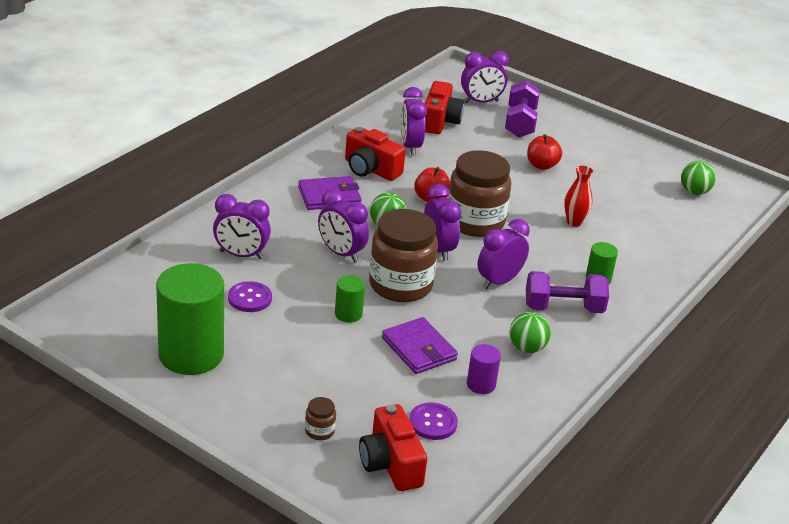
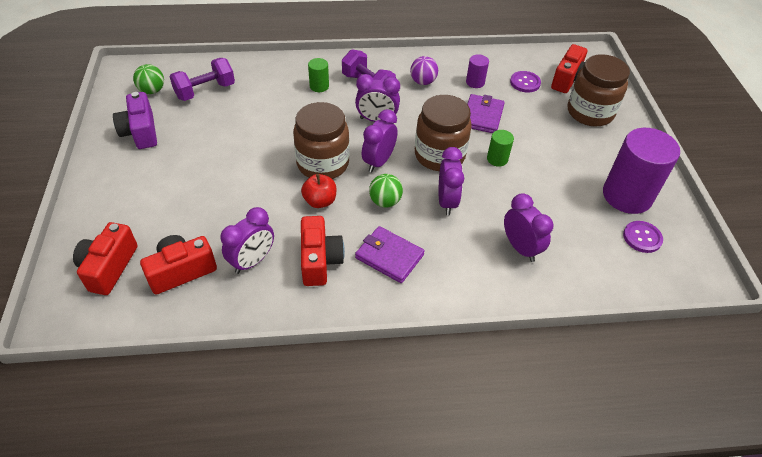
camera: 130 degrees left, 15 degrees up
green cylinder [156,263,224,375] -> purple cylinder [603,128,680,214]
purple button [228,281,272,312] -> purple button moved to [623,221,663,253]
brown jar [305,397,336,440] -> brown jar [568,54,630,126], size x2.48
purple clock [461,51,509,103] -> red camera [73,222,138,295]
purple dumbbell [505,80,540,138] -> purple dumbbell moved to [170,58,235,101]
green ball [510,312,551,353] -> purple ball [410,56,438,85]
red apple [527,134,562,170] -> none
red vase [564,166,593,227] -> none
none -> purple camera [113,92,157,149]

